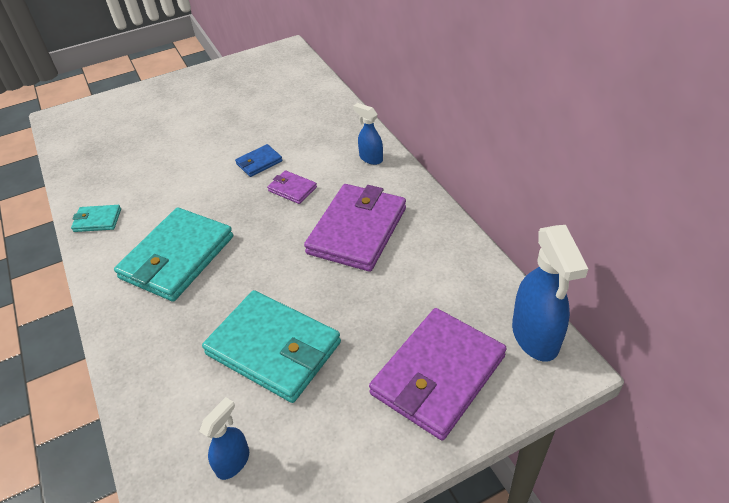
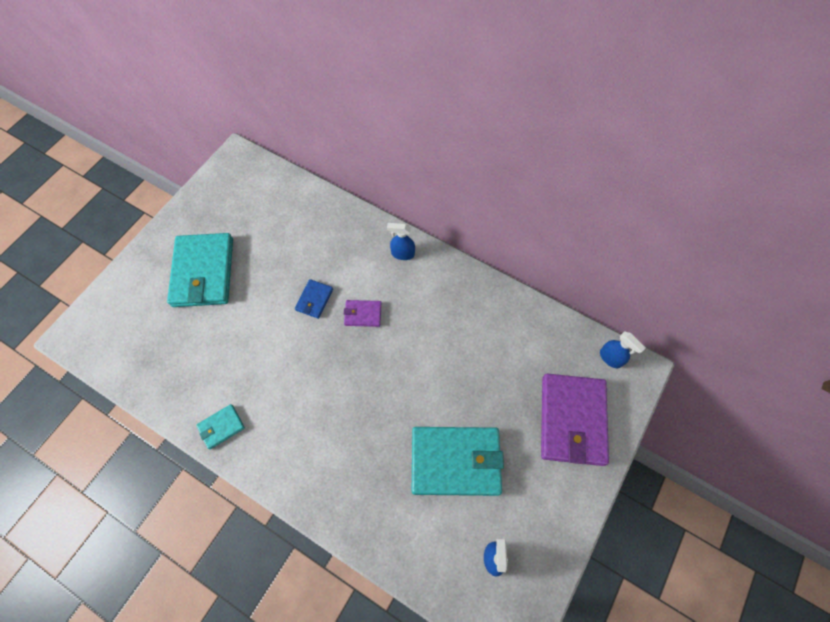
camera: 35 degrees left, 20 degrees up
turquoise wallet [114,207,233,302] -> turquoise wallet moved to [167,233,233,307]
purple wallet [304,184,406,272] -> none
blue spray bottle [512,225,588,362] -> blue spray bottle [600,331,646,368], size x0.55

